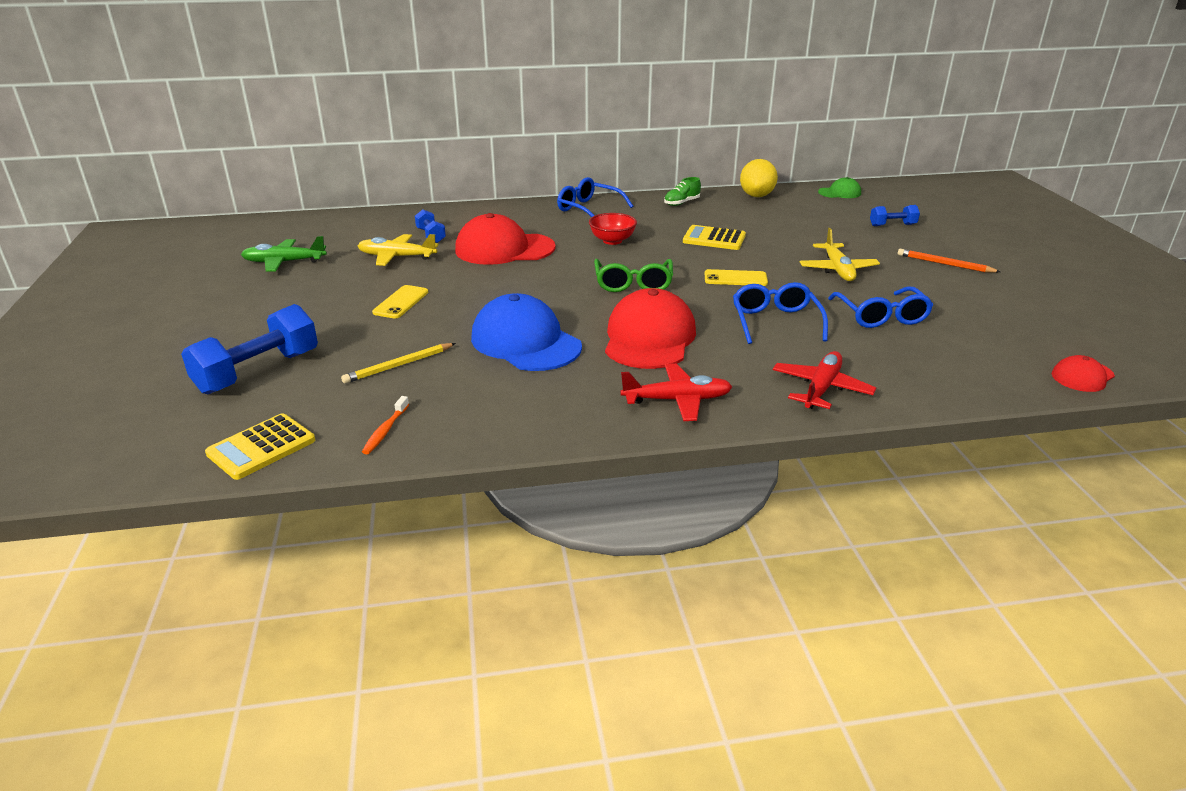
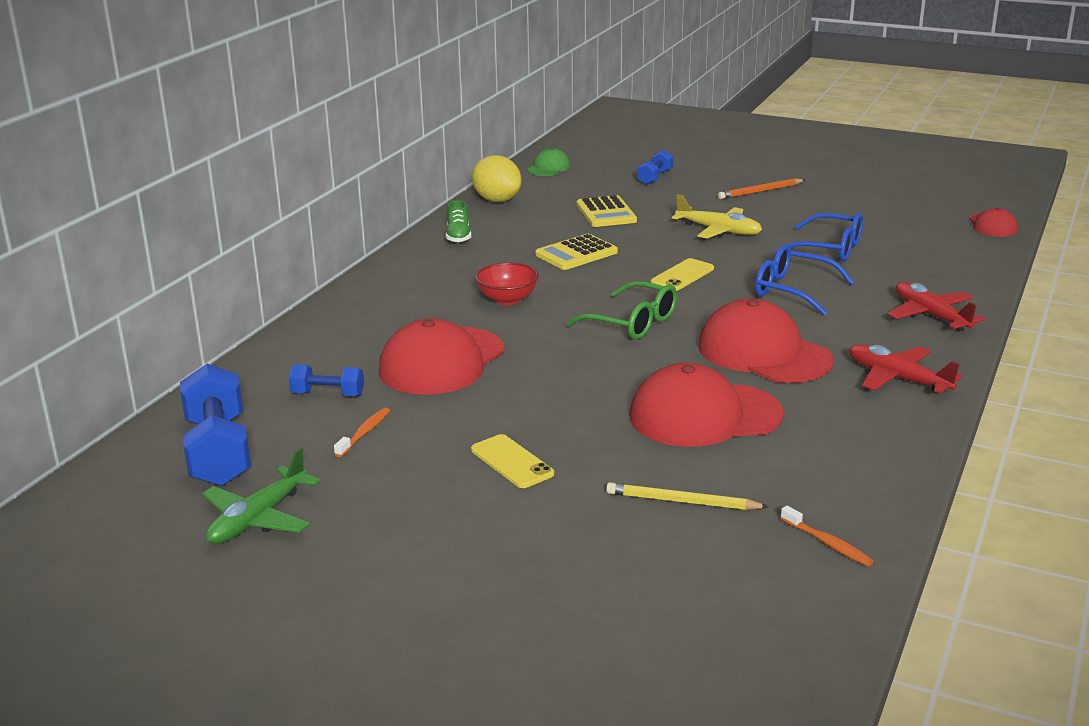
camera: 55 degrees left, 5 degrees down
blue dumbbell [181,304,318,394] -> blue dumbbell moved to [180,364,251,486]
yellow calculator [205,413,315,480] -> yellow calculator moved to [577,195,637,227]
yellow pencil [341,343,456,384] -> yellow pencil turned 105 degrees clockwise [606,482,769,510]
yellow plane [358,234,439,266] -> orange toothbrush [334,407,390,457]
blue cap [471,293,582,371] -> red cap [630,363,784,447]
blue glasses [557,177,633,217] -> none
red plane [620,364,732,421] -> red plane turned 75 degrees counterclockwise [849,344,963,394]

